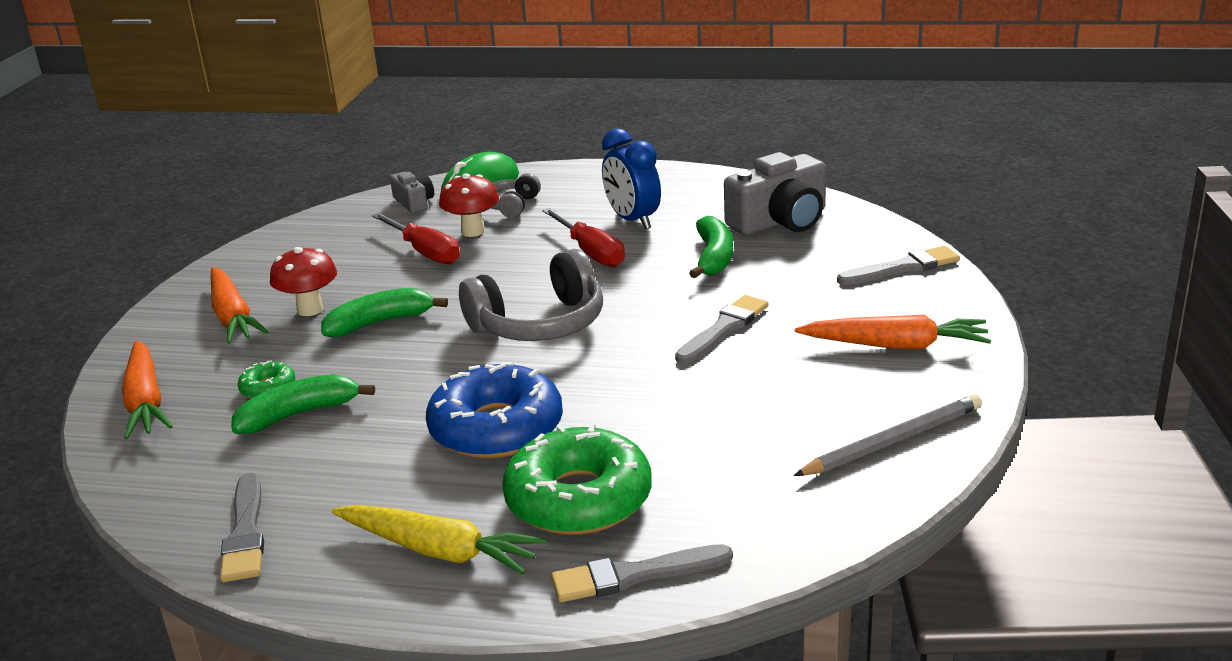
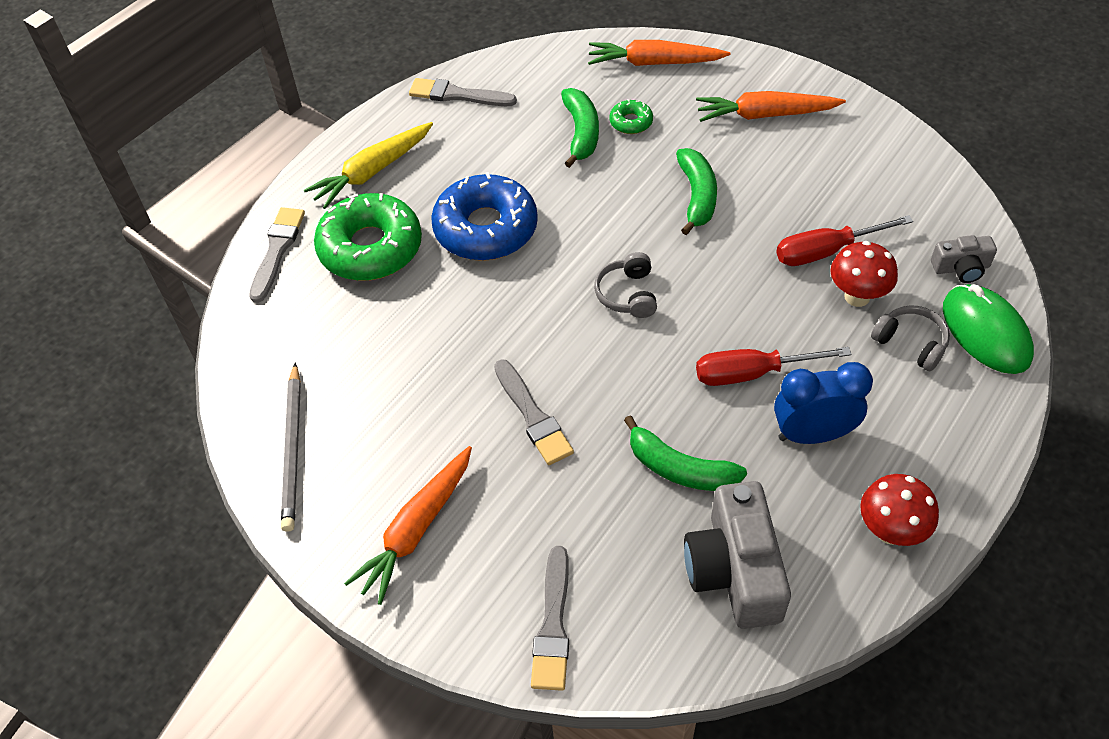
camera: 115 degrees right, 25 degrees up
red mushroom [270,247,337,316] -> red mushroom moved to [860,474,939,546]
grey headphones [459,249,603,341] -> grey headphones [594,252,657,318], size x0.54

